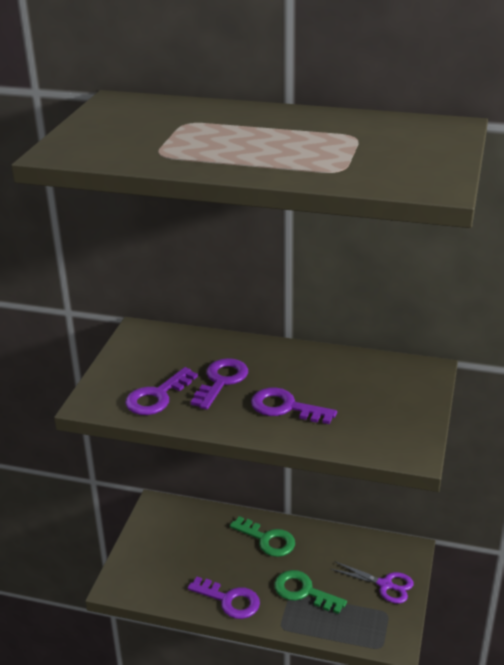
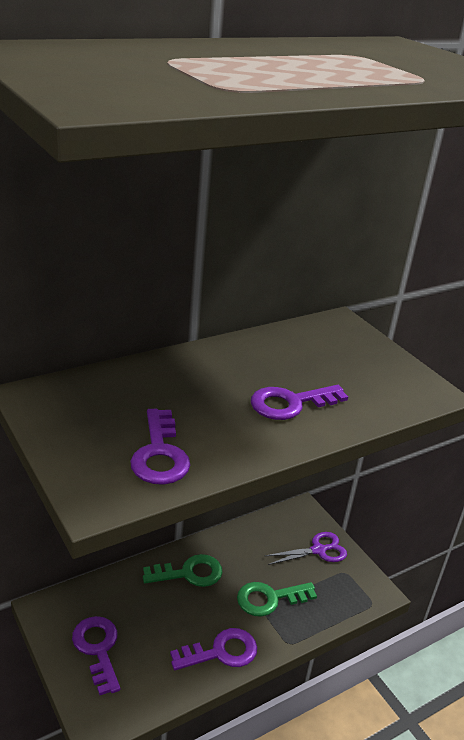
camera: 50 degrees left, 0 degrees up
purple key [191,358,248,410] -> purple key moved to [72,616,121,695]

